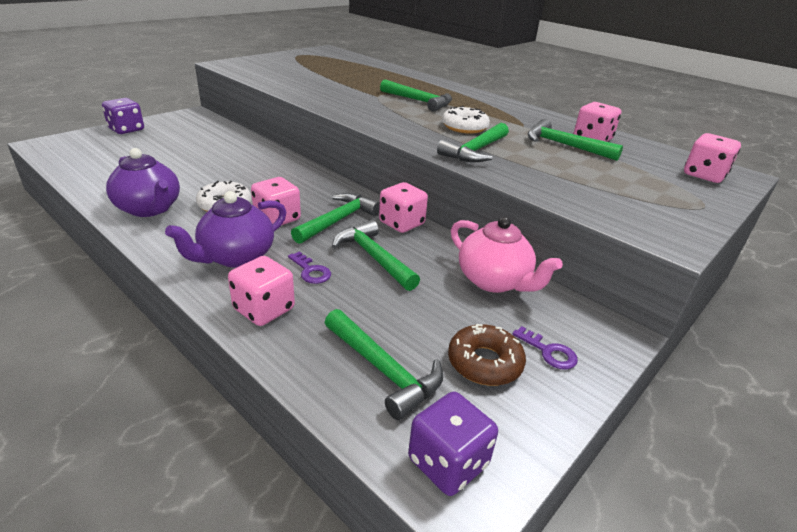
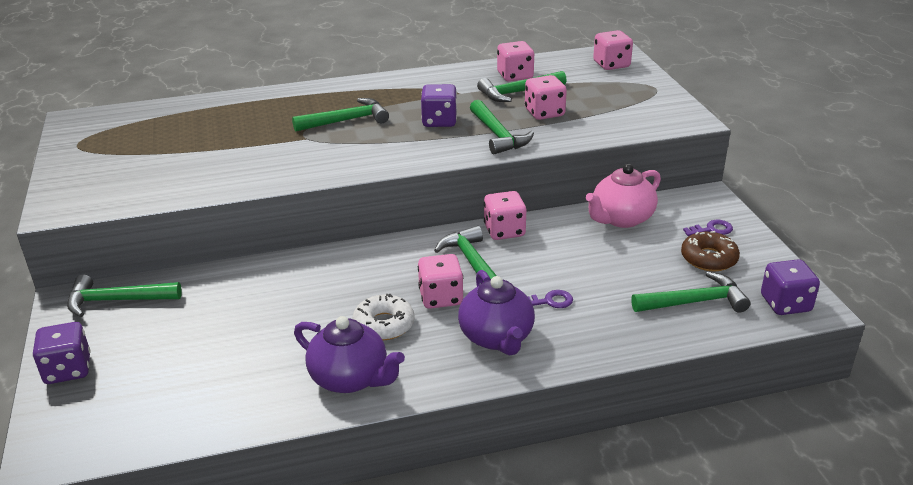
camera: 55 degrees left, 0 degrees up
purple teapot [106,148,180,217] -> purple teapot turned 45 degrees clockwise [294,316,405,393]
pink dice [228,256,295,326] -> pink dice moved to [525,75,567,120]
green hammer [332,220,420,291] -> green hammer moved to [67,274,182,317]
white donut [442,106,490,134] -> purple dice [421,84,457,127]
pink teapot [451,216,563,293] -> pink teapot turned 150 degrees clockwise [586,164,661,228]

